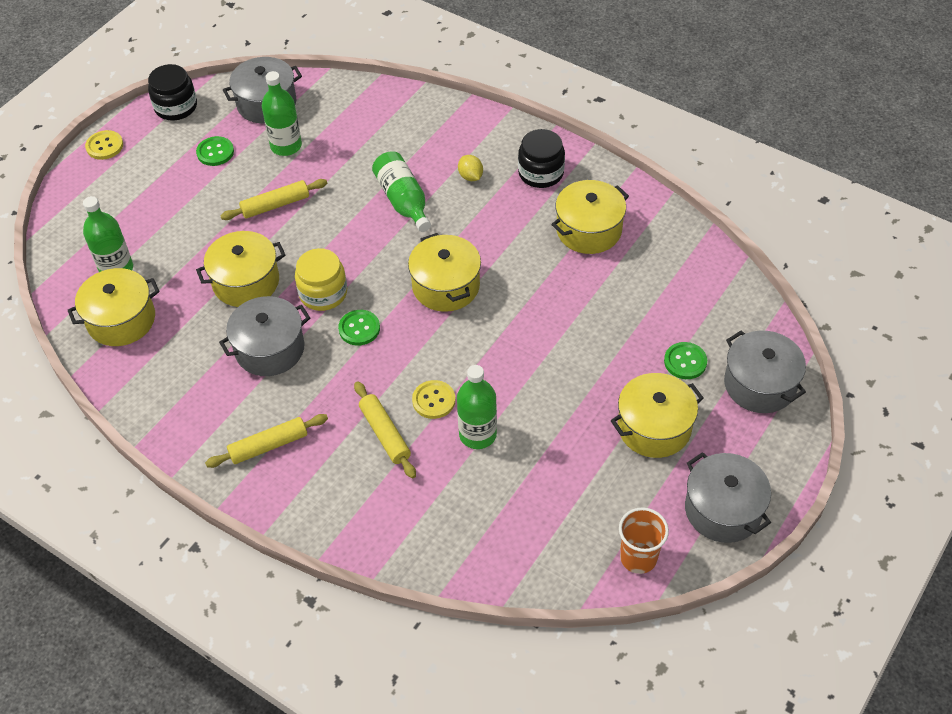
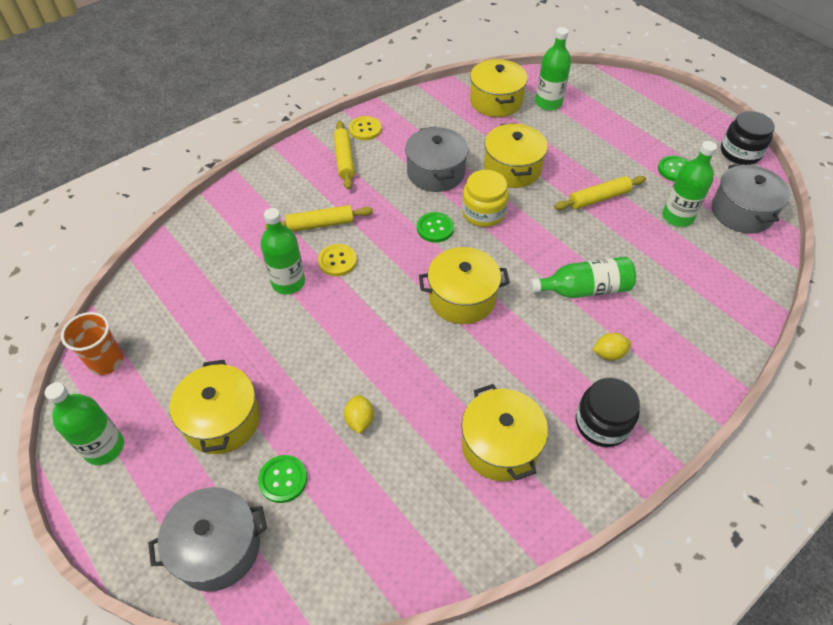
camera: 105 degrees right, 0 degrees up
yellow button [85,130,123,160] -> yellow button moved to [349,116,382,140]
yellow rolling pin [220,179,327,220] -> yellow rolling pin turned 75 degrees clockwise [554,176,646,210]
grey pot [685,452,771,543] -> green bottle [45,382,124,465]
none -> yellow lemon [344,395,374,434]

